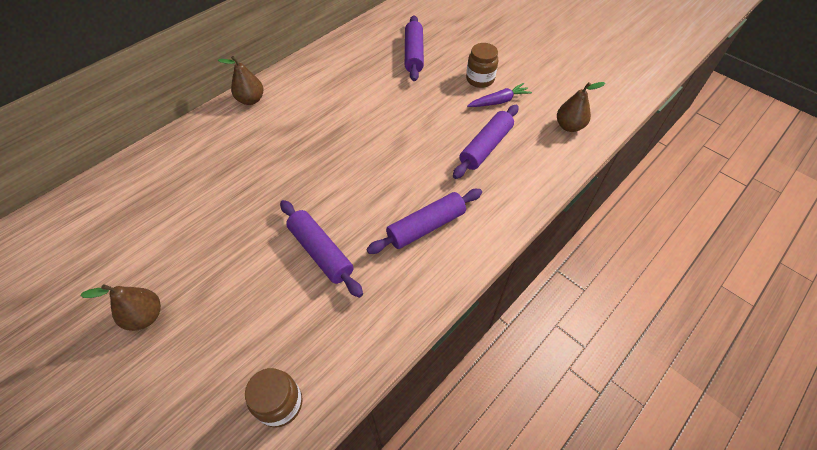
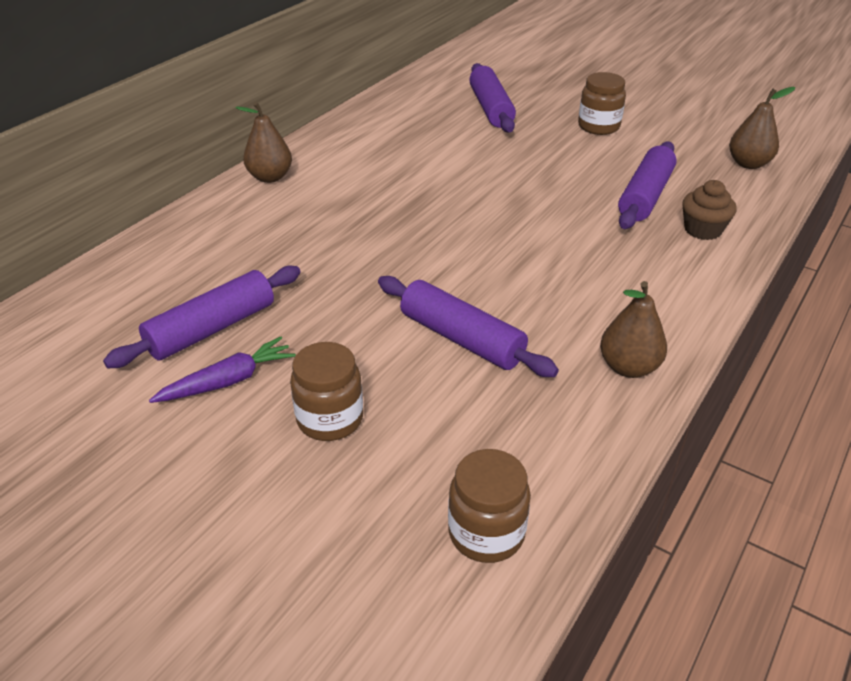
camera: 10 degrees left, 15 degrees down
brown pear [80,284,161,331] -> brown pear moved to [600,281,667,378]
purple rolling pin [366,189,482,254] -> purple rolling pin moved to [103,266,301,368]
purple carrot [467,83,532,107] -> purple carrot moved to [149,336,296,403]
none -> brown jar [290,342,363,441]
none -> brown cupcake [682,180,736,240]

